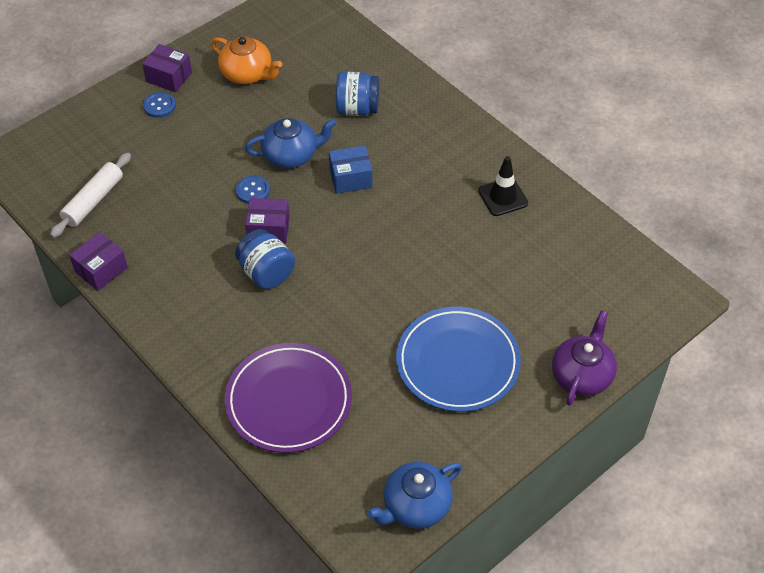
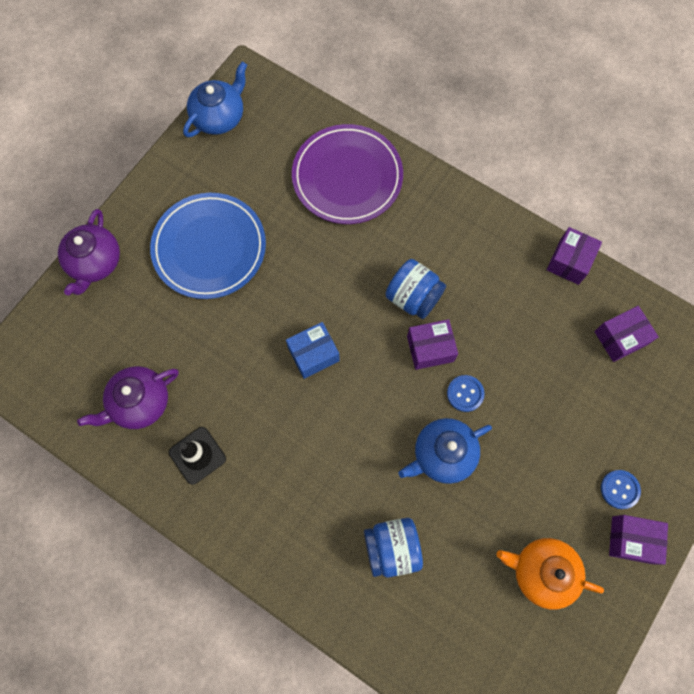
camera: 165 degrees right, 20 degrees up
white rolling pin [50,153,131,238] -> purple box [594,306,659,362]
blue box [329,145,372,194] -> blue box moved to [286,322,340,379]
none -> purple teapot [77,366,179,429]

